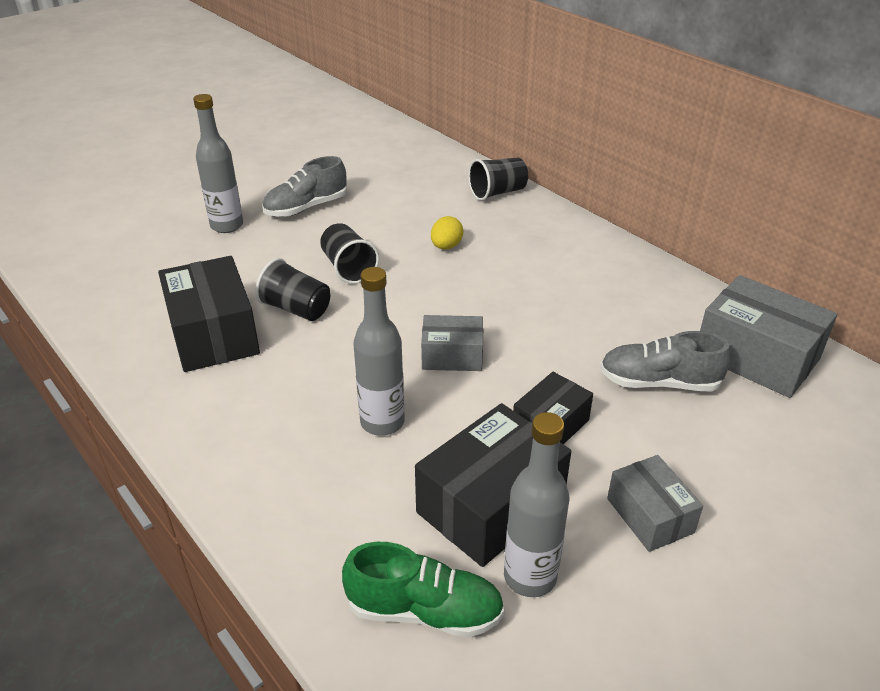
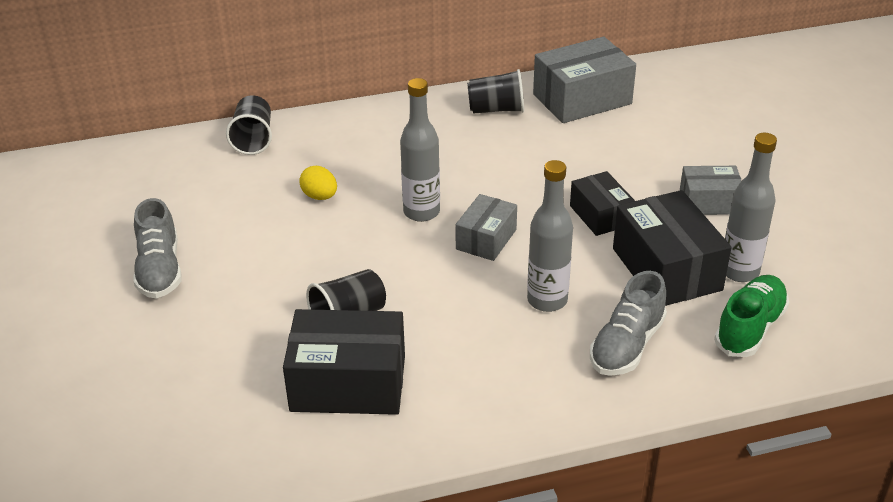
camera: 65 degrees left, 0 degrees up
grey bottle [193,94,243,233] -> grey bottle moved to [400,78,440,222]
black cup [320,223,379,284] -> black cup moved to [467,69,524,114]
grey shoe [600,331,731,392] -> grey shoe moved to [590,271,667,376]

